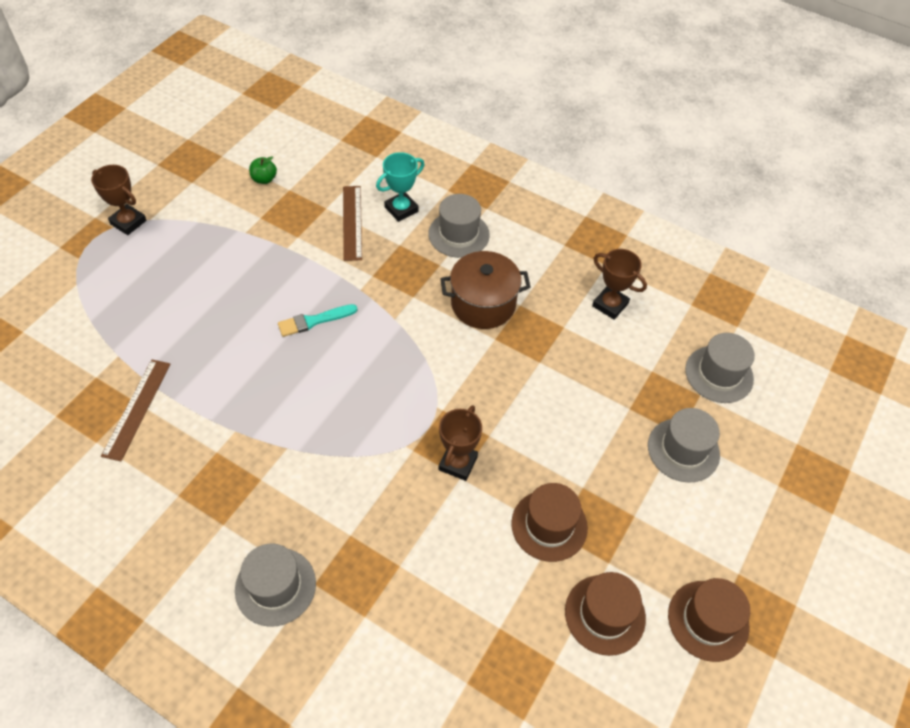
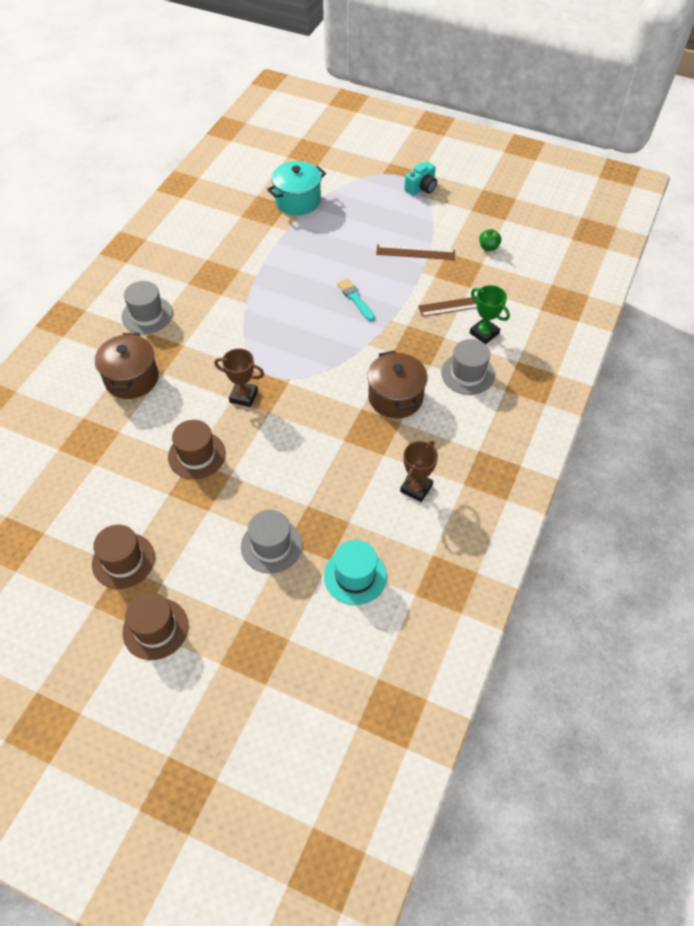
camera: 85 degrees right, 0 degrees up
brown trophy [91,165,147,235] -> turquoise camera [404,161,437,196]
brown ruler [101,359,170,462] -> brown ruler moved to [376,245,455,260]
turquoise trophy [376,152,425,222] -> green trophy [470,285,510,344]
brown hat [565,572,646,656] -> brown hat moved to [122,593,189,660]
grey hat [685,333,755,403] -> turquoise hat [324,540,387,605]
none -> brown pot [95,333,159,399]
none -> turquoise pot [267,161,326,215]

